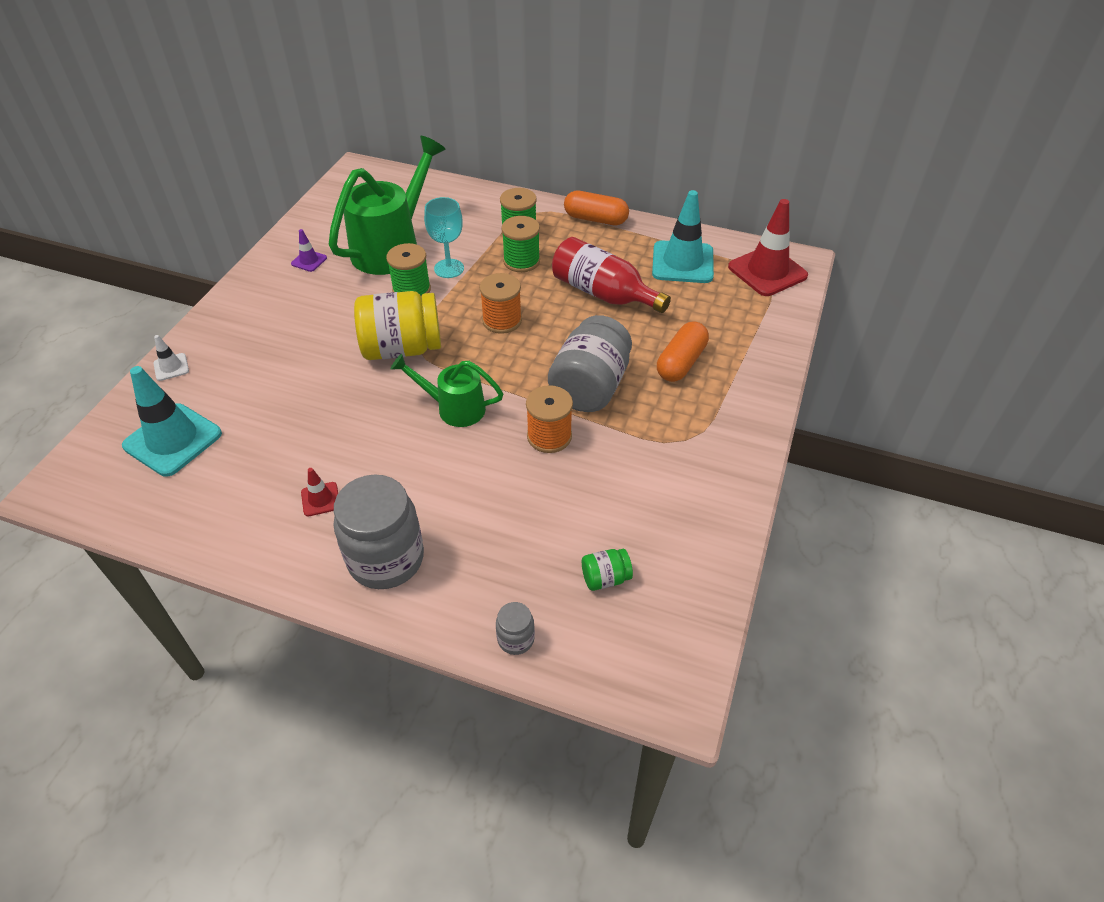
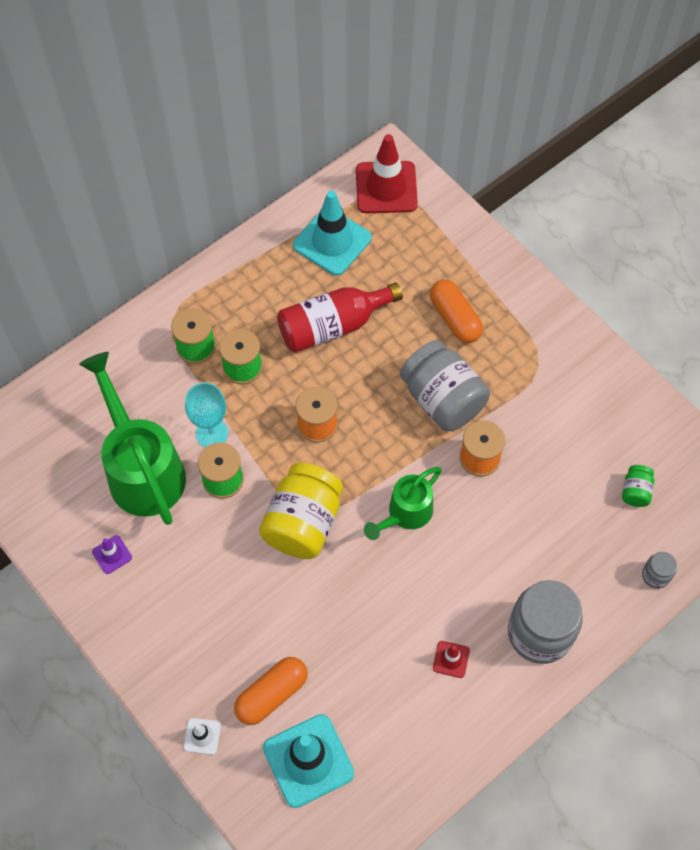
camera: 60 degrees left, 15 degrees up
orange capsule [564,191,629,225] -> orange capsule moved to [234,657,308,725]

